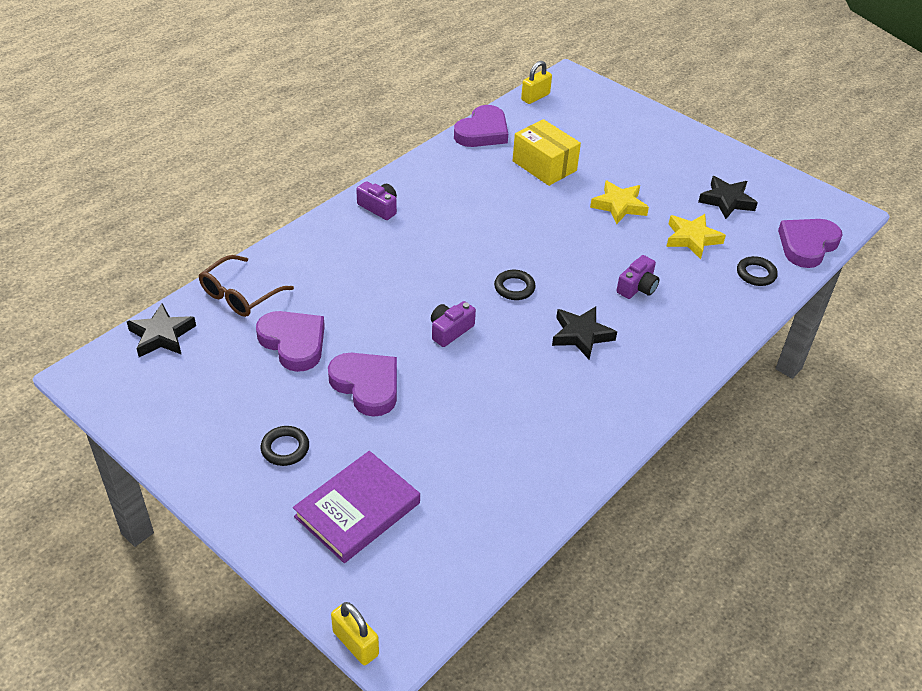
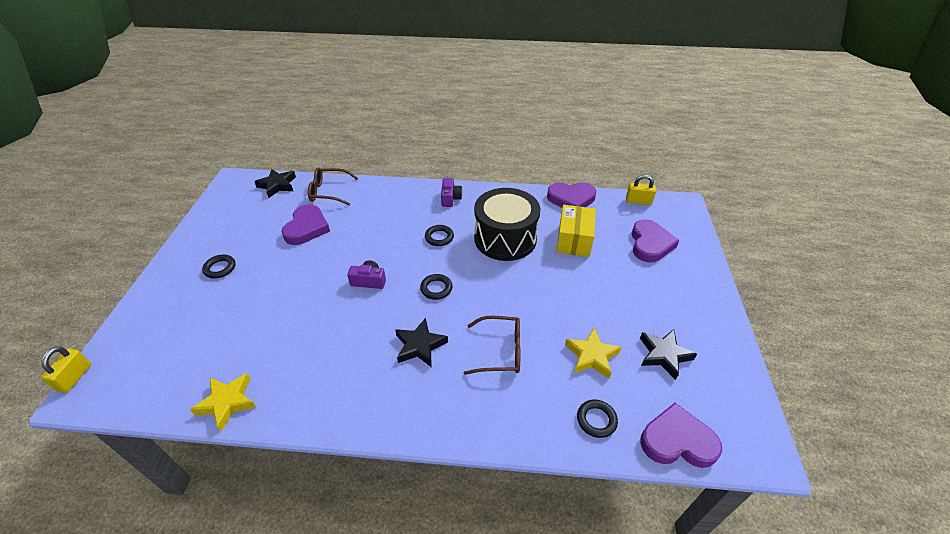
camera: 55 degrees right, 0 degrees up
purple book [293,451,420,563] -> none
purple heart [328,353,397,417] -> purple heart moved to [632,219,679,262]
yellow star [590,181,649,224] -> yellow star moved to [190,373,257,431]
purple camera [616,255,660,299] -> brown glasses [464,316,520,375]
none -> black ring [425,225,454,246]
none -> black drum [474,188,540,261]

